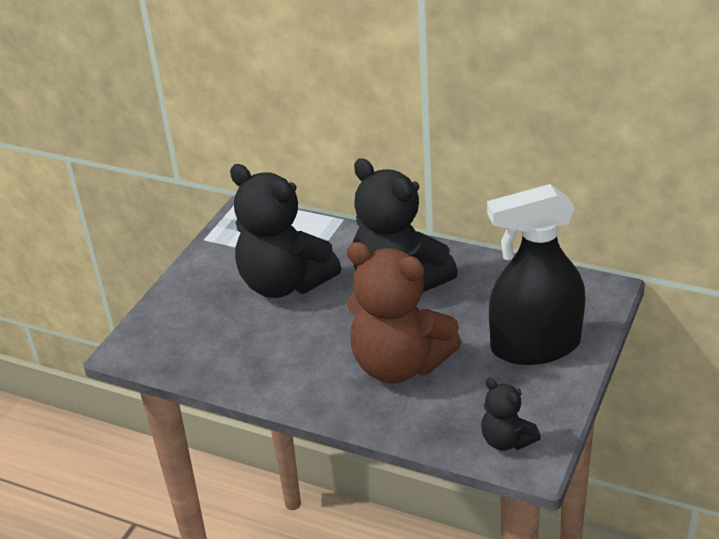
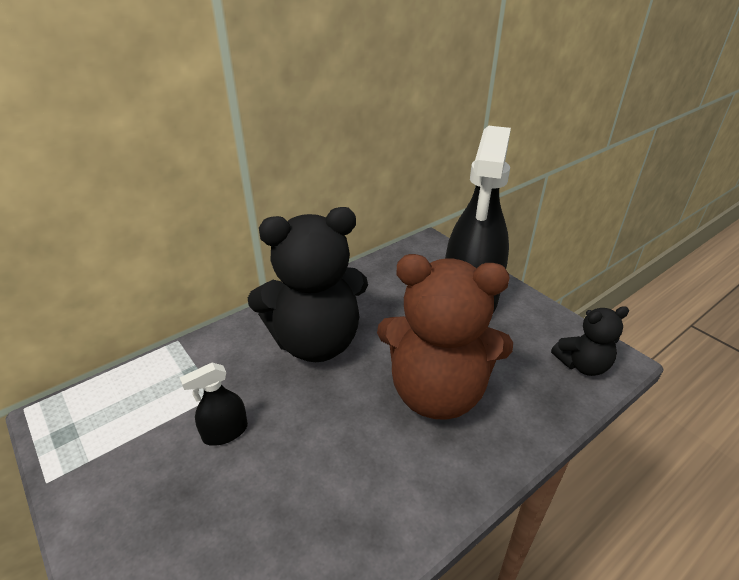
camera: 65 degrees left, 0 degrees up
black teddy bear [230,164,341,298] -> black spray bottle [180,362,248,446]
brown teddy bear [347,242,462,383] -> brown teddy bear turned 45 degrees clockwise [377,254,513,420]

